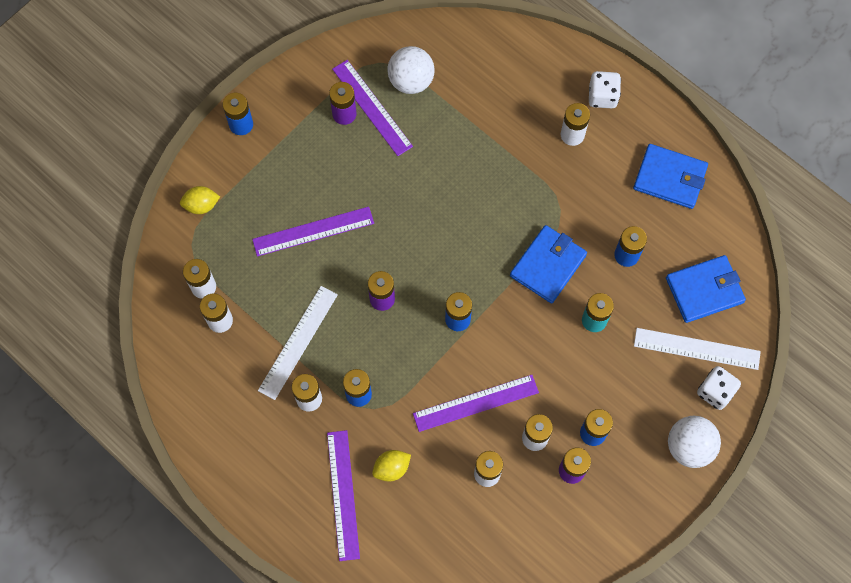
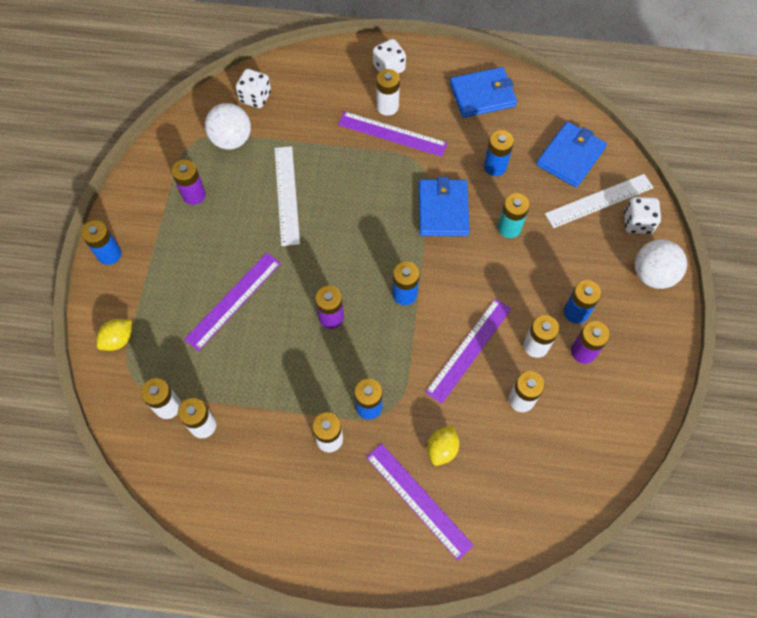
camera: 35 degrees left, 5 degrees down
white ruler [258,286,338,400] -> white ruler moved to [274,146,300,246]
purple ruler [332,60,413,156] -> purple ruler moved to [338,111,448,157]
none -> white dice [236,69,271,108]

